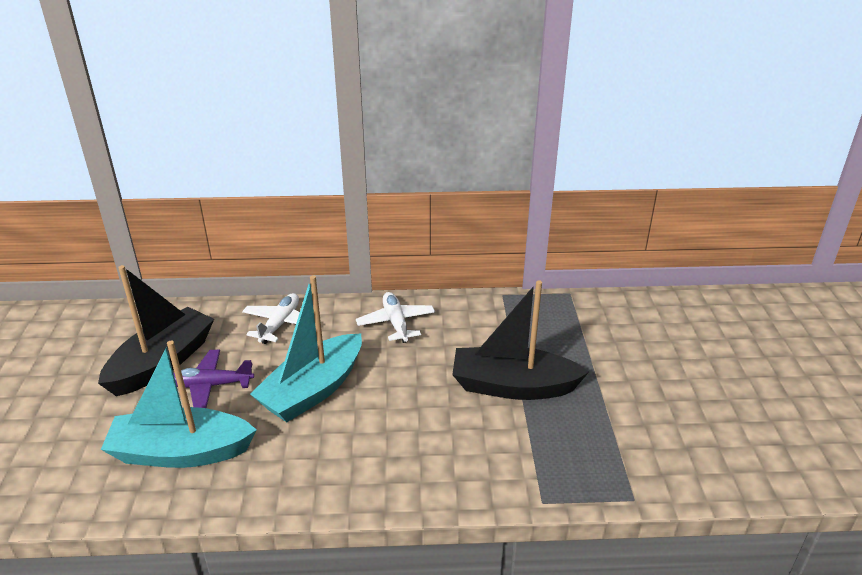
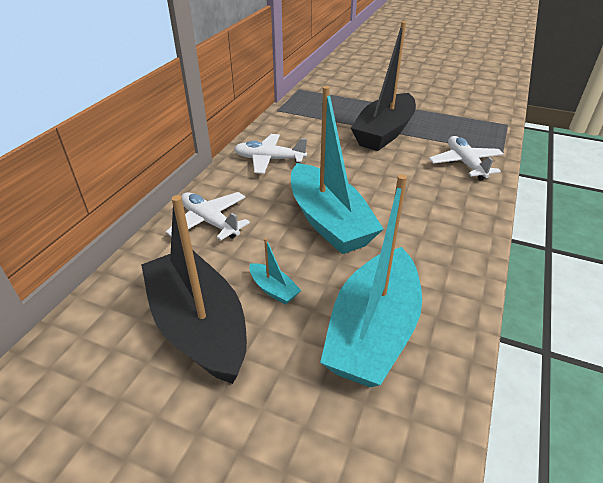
camera: 65 degrees left, 5 degrees up
purple plane [173,350,254,408] -> turquoise boat [249,238,301,305]
none -> white plane [429,136,504,180]

